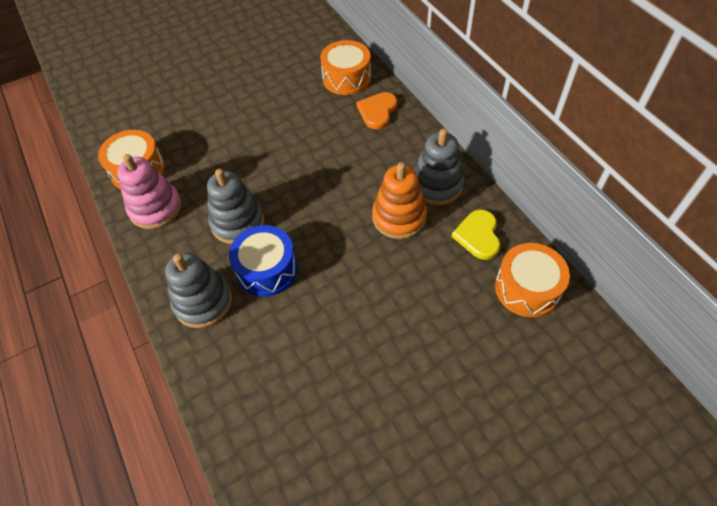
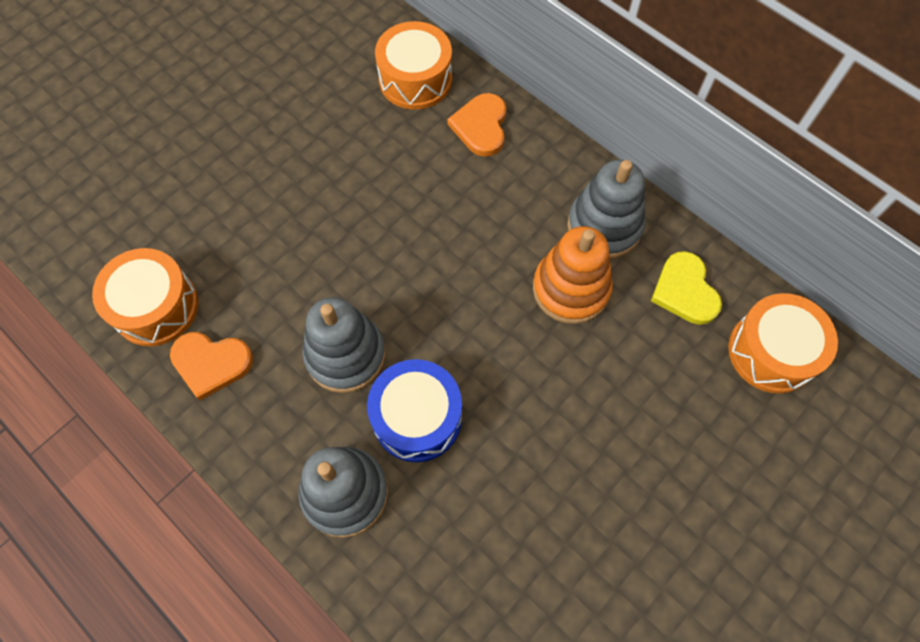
camera: 20 degrees left, 10 degrees up
pink stacking toy [117,154,182,229] -> orange heart [170,332,253,400]

